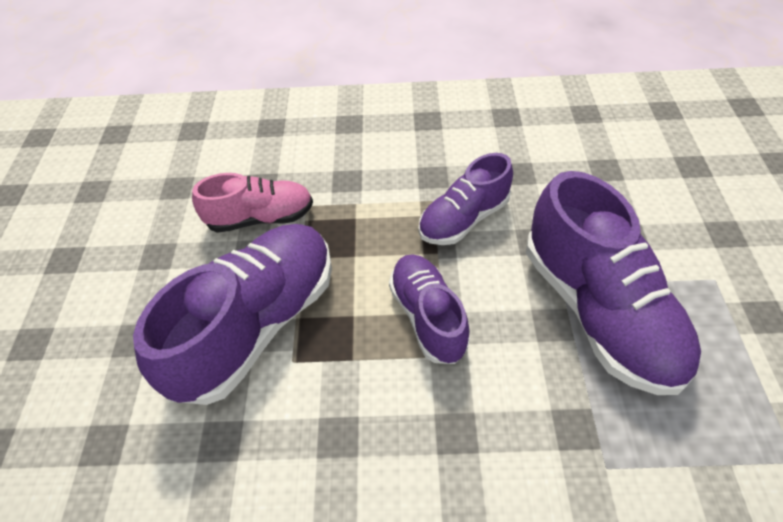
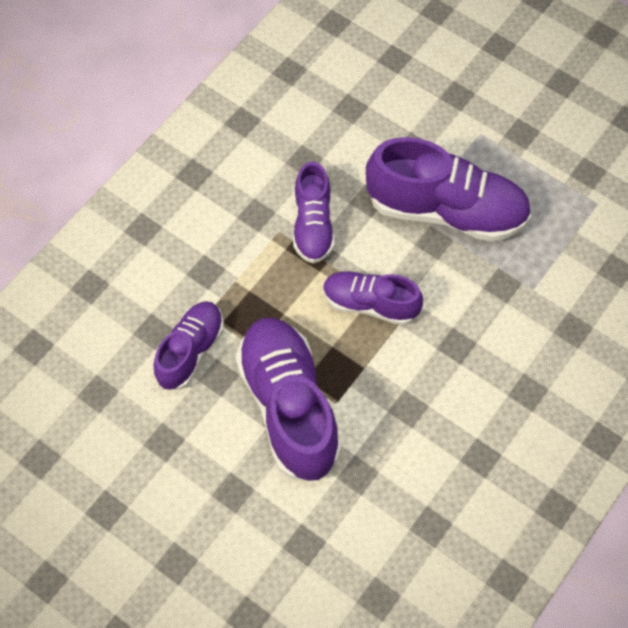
camera: 55 degrees left, 10 degrees up
pink shoe [192,173,313,233] -> purple shoe [154,301,224,390]

